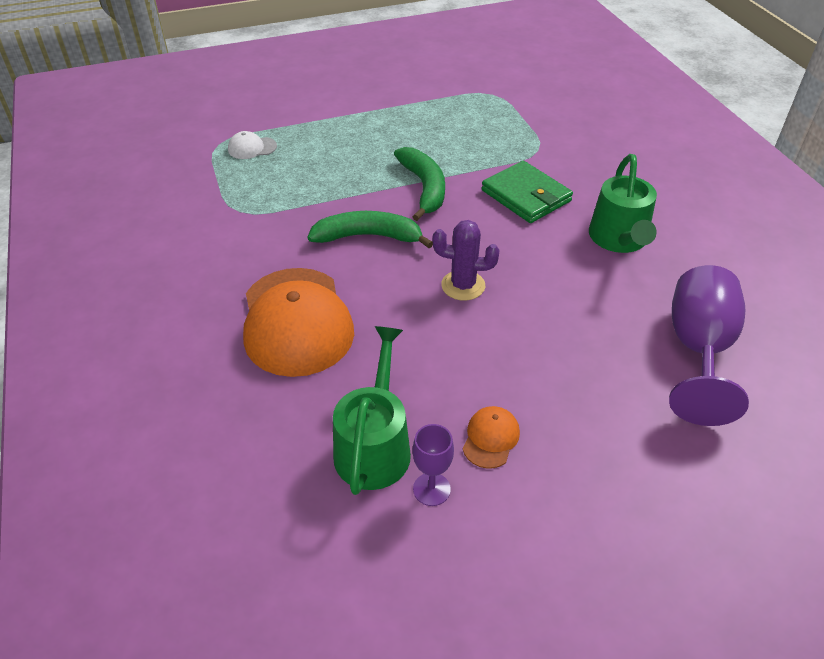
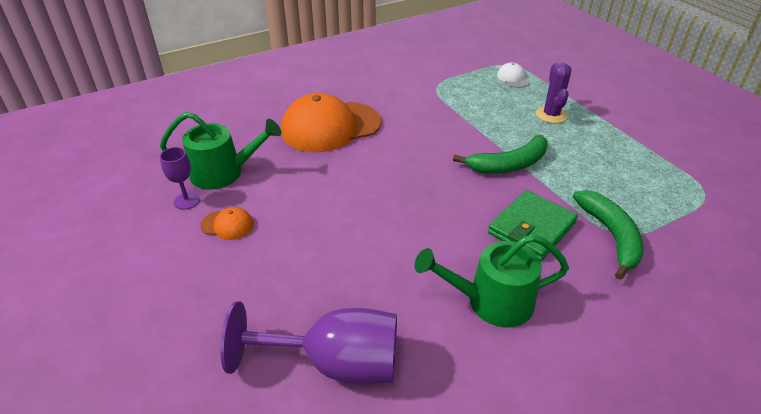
camera: 80 degrees right, 5 degrees down
green banana [307,211,433,248] -> green banana moved to [573,190,644,280]
purple cactus [433,220,500,301] -> purple cactus moved to [536,63,571,123]

